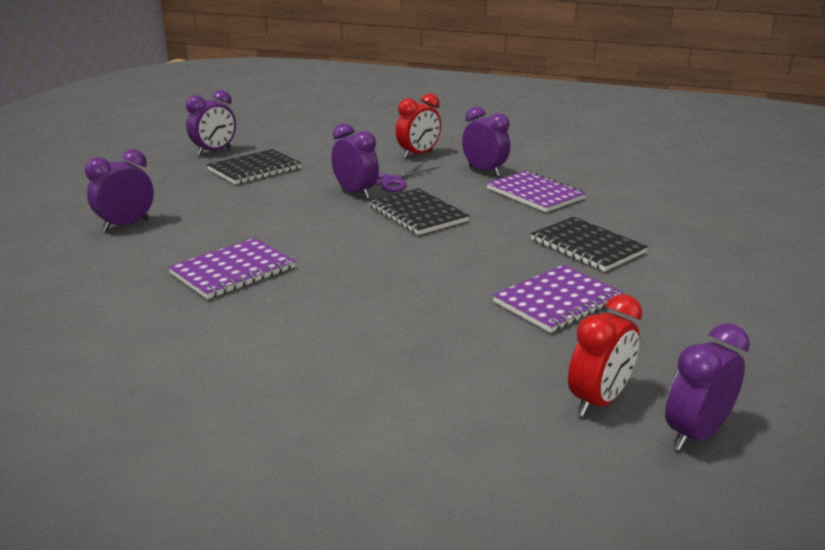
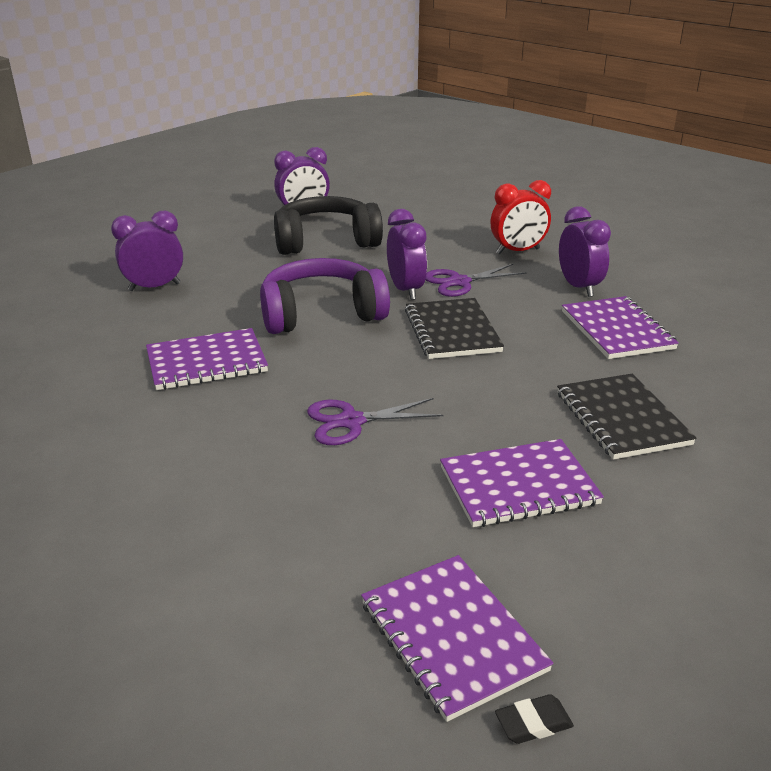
camera: 25 degrees right, 5 degrees up
black notebook [207,149,301,184] -> black headphones [274,196,383,255]
red clock [568,294,643,417] -> purple notebook [361,555,553,722]
purple clock [665,323,750,451] -> black eraser [495,694,574,744]
none -> purple headphones [260,258,390,334]
none -> purple scissors [307,398,444,445]

